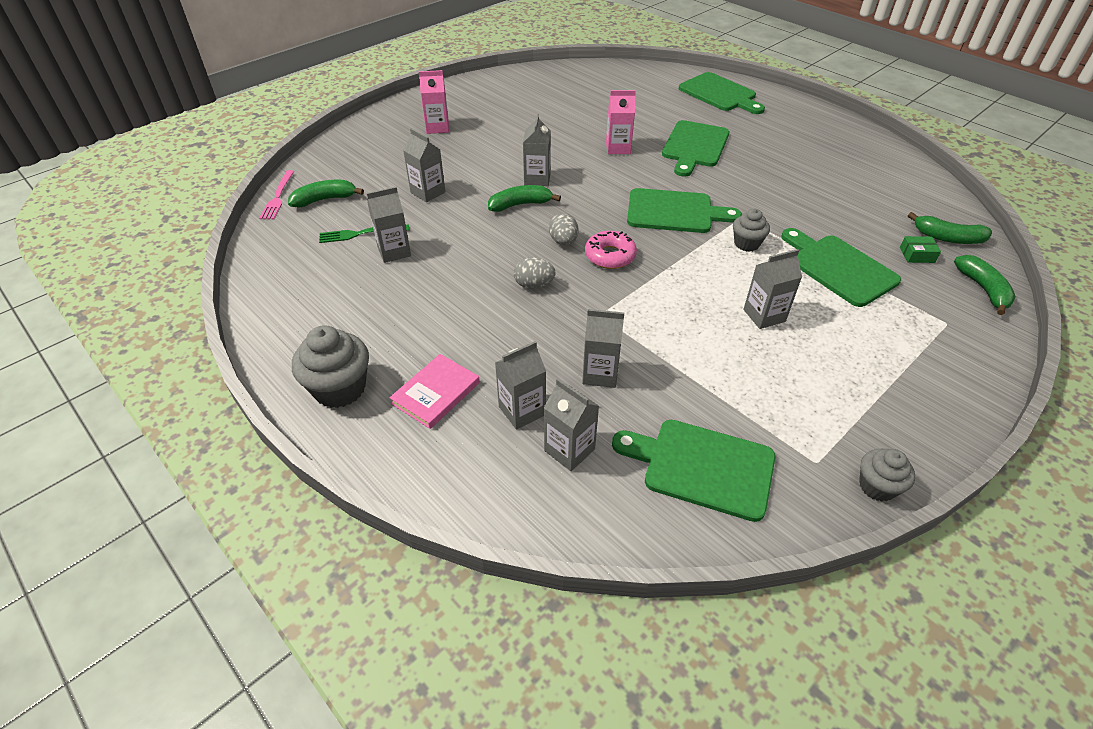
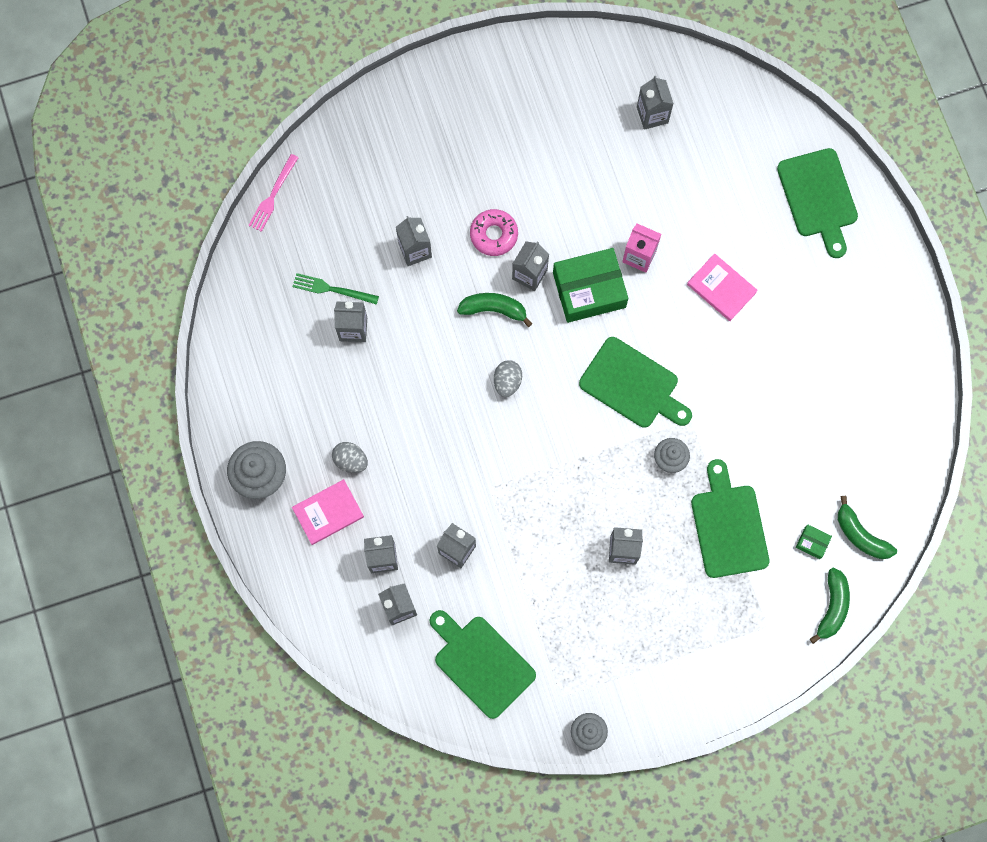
camera: 25 degrees right, 30 degrees up
green banana [288,179,364,208] -> none
pink carton [419,70,449,134] -> none
grey egg [514,257,556,289] -> grey egg moved to [332,442,368,473]
pink donut [585,231,637,269] -> pink donut moved to [470,209,518,256]
green cutting board [662,120,729,177] -> pink book [687,253,758,321]
none -> green box [553,248,628,323]
none -> grey carton [637,76,674,130]

